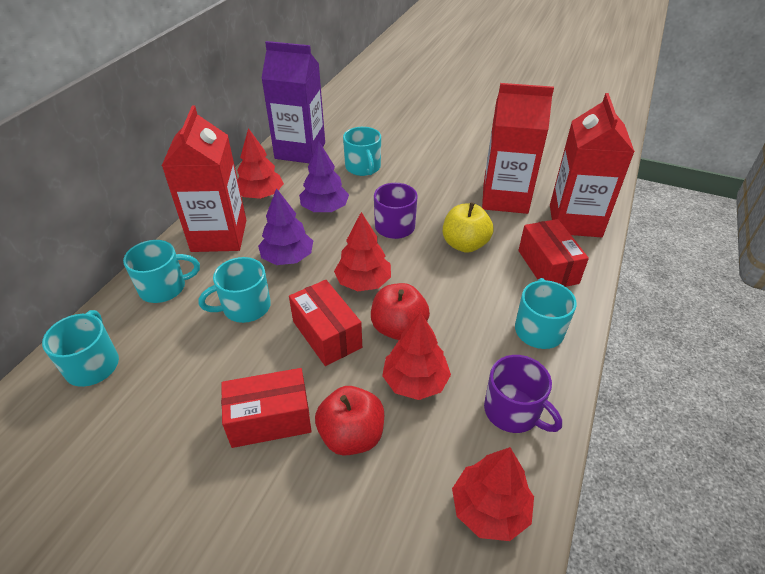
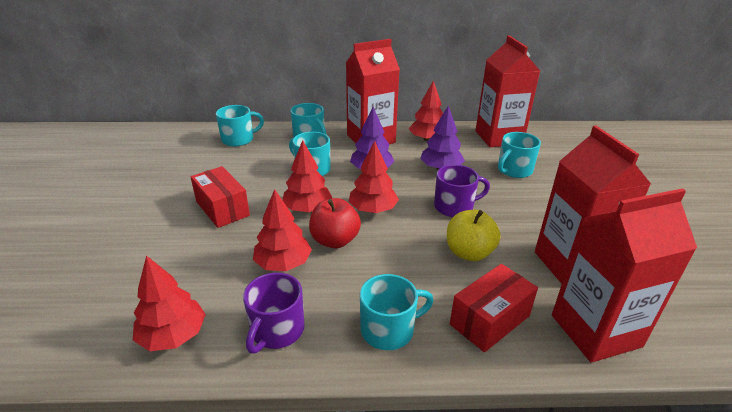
camera: 65 degrees right, 10 degrees down
purple carton [261,41,325,163] -> red carton [475,35,540,147]
red box [289,280,362,366] -> red tree [282,140,333,212]
red apple [315,386,384,456] -> none

